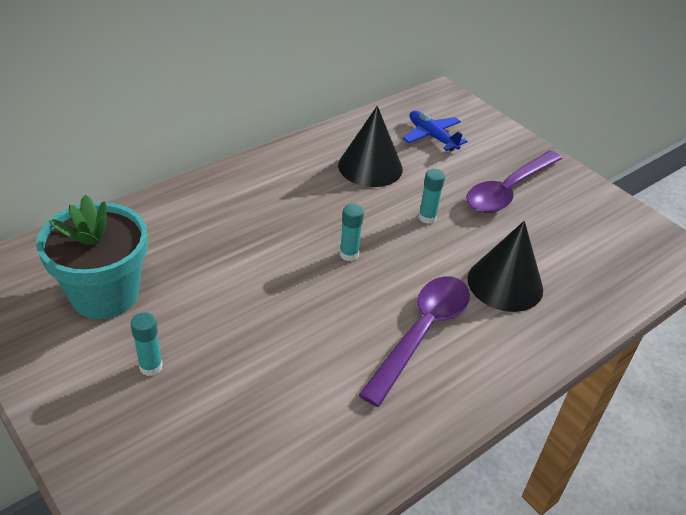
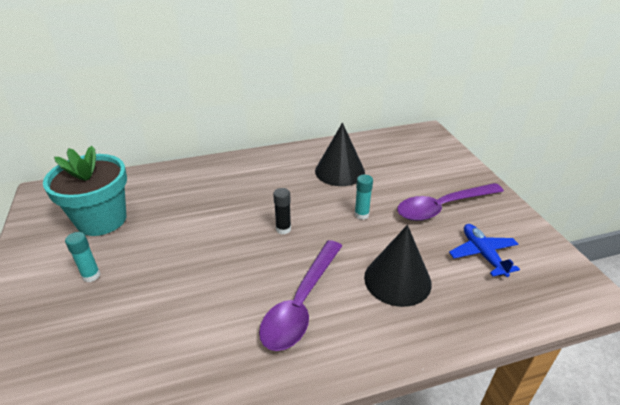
camera: 25 degrees right, 5 degrees down
turquoise glue stick [340,204,364,261] -> black glue stick [273,188,291,234]
purple spoon [359,276,470,407] -> purple spoon turned 150 degrees clockwise [259,240,342,351]
blue plane [403,111,468,151] -> blue plane moved to [449,224,520,277]

